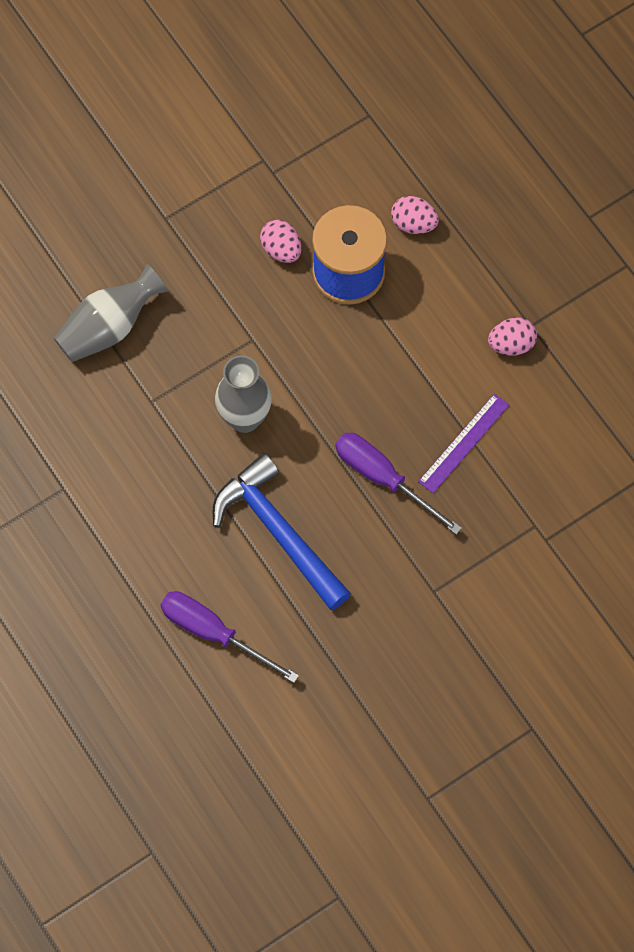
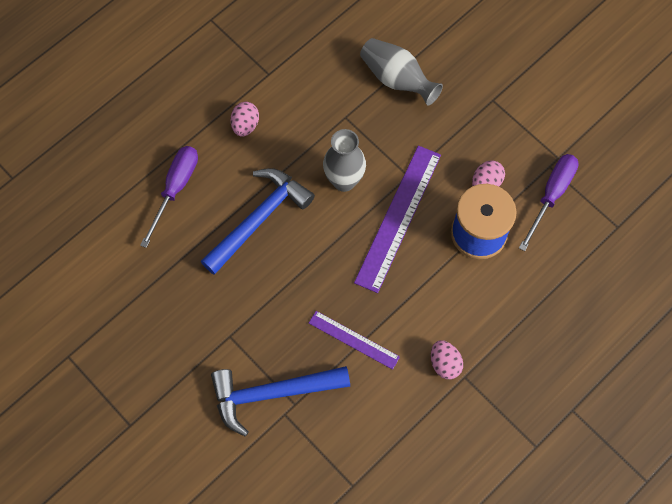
camera: 80 degrees right, 0 degrees up
purple screwdriver [335,433,462,535] -> purple screwdriver moved to [519,154,579,251]
pink egg [391,196,439,234] -> pink egg moved to [231,102,259,137]
none -> blue hammer [211,366,350,436]
none -> purple ruler [354,146,441,293]

